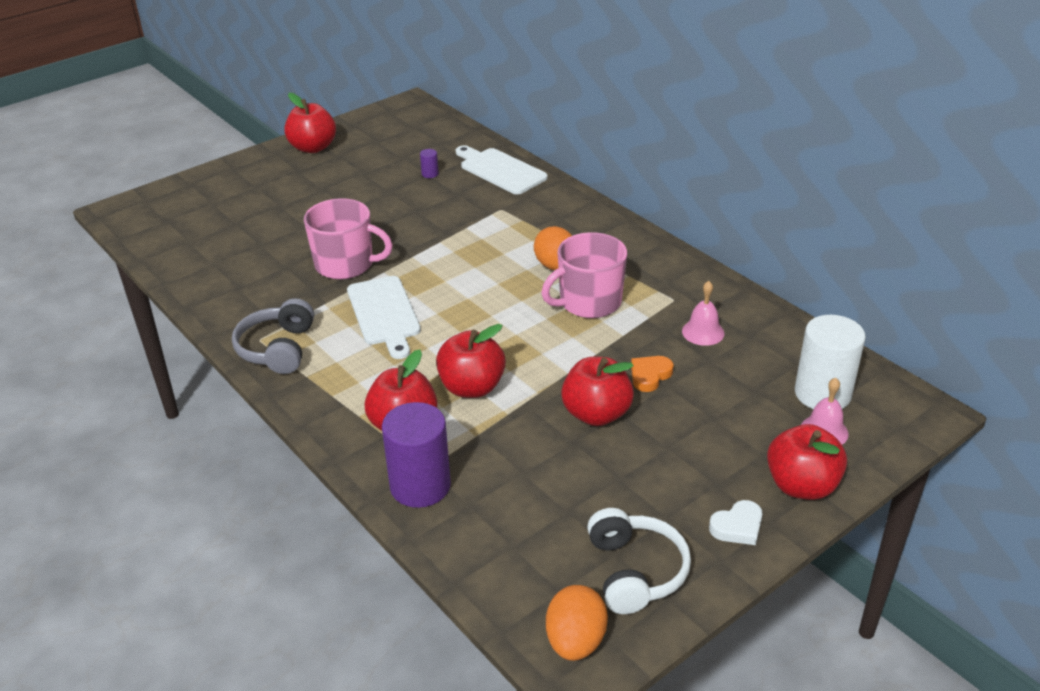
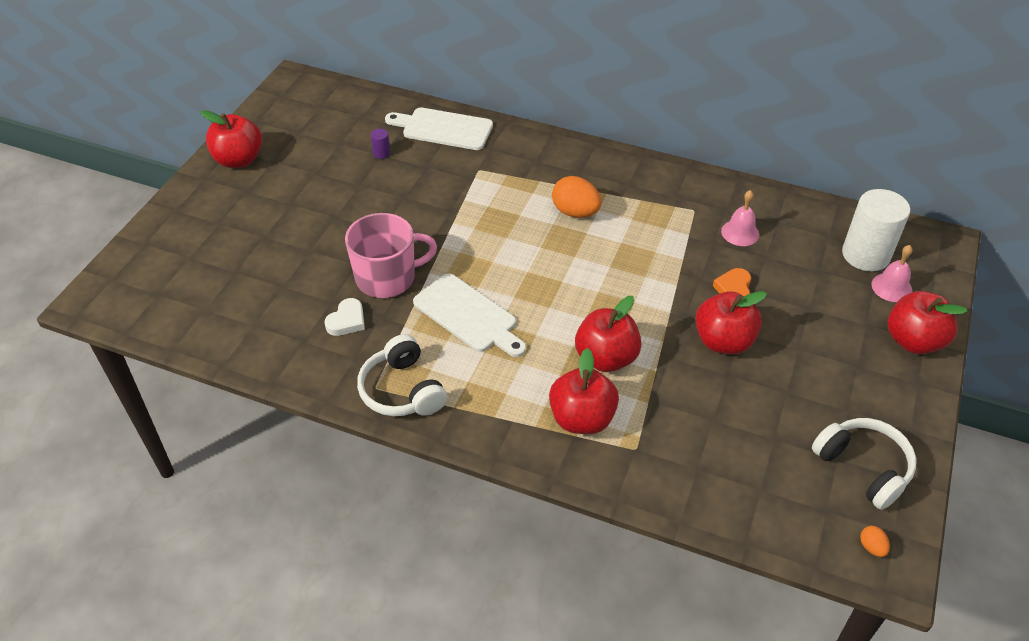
camera: 30 degrees left, 10 degrees up
grey headphones [232,298,314,374] -> white headphones [357,334,447,416]
purple cylinder [382,402,451,508] -> none
pink mug [541,232,627,318] -> none
orange egg [546,585,608,661] -> orange egg [860,526,890,557], size x0.48
white heart [709,500,763,545] -> white heart moved to [325,298,365,336]

